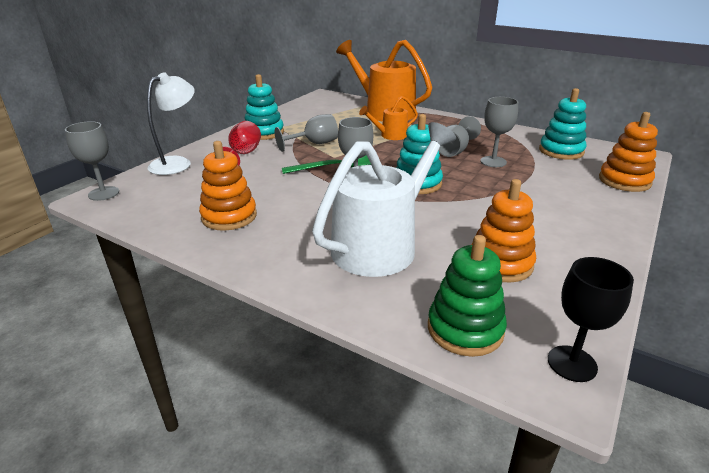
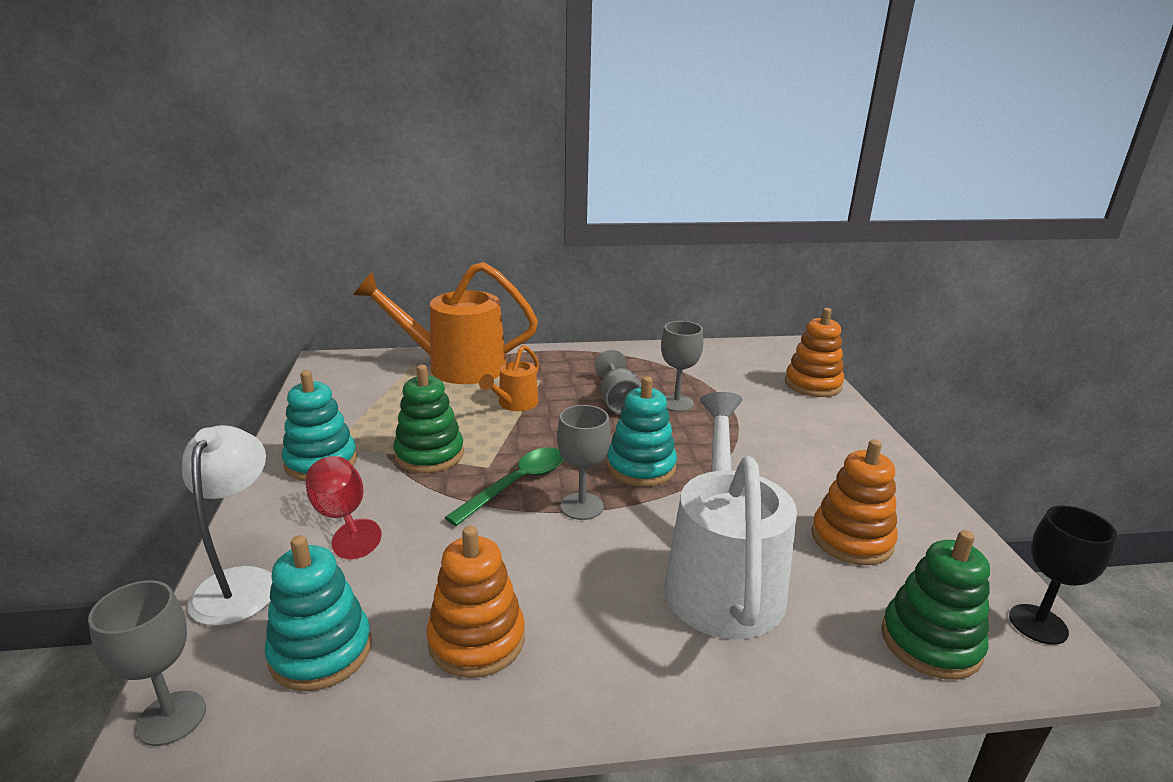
camera: 40 degrees left, 5 degrees down
grey goblet [275,114,338,152] -> green stacking toy [393,365,464,473]
turquoise stacking toy [539,88,586,160] -> turquoise stacking toy moved to [265,535,372,691]

